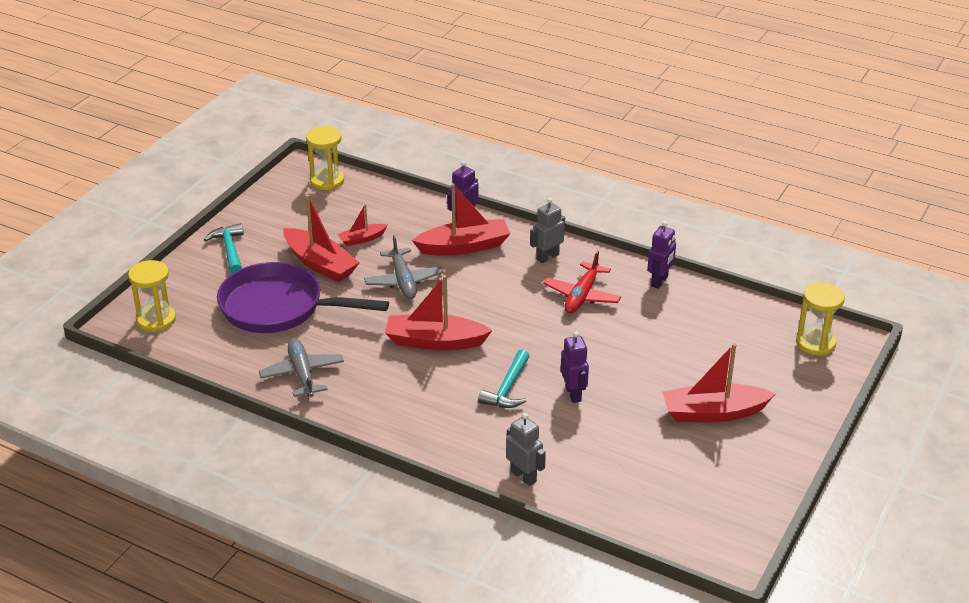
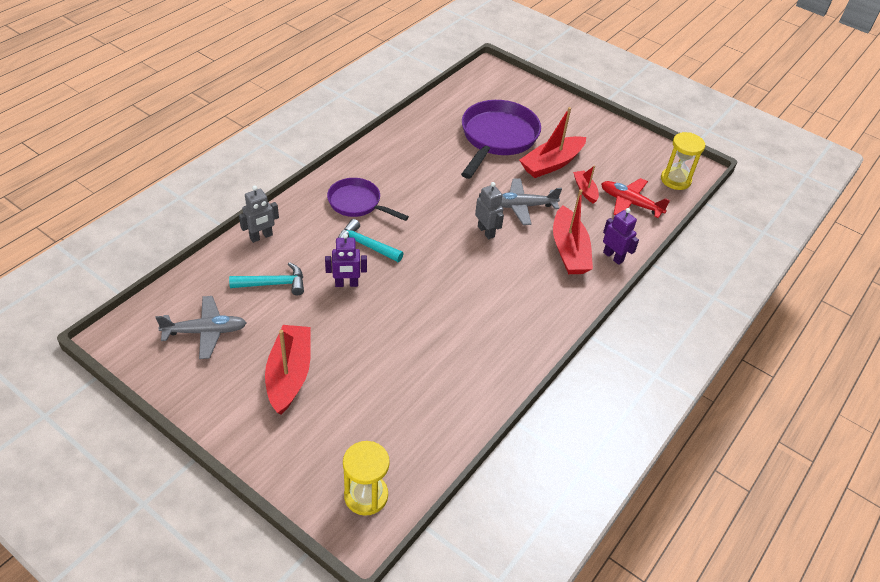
camera: 95 degrees right, 10 degrees up
yellow hourglass [128,260,176,332] -> none
turquoise hammer [204,223,244,274] -> turquoise hammer moved to [229,262,304,295]
grey plane [259,338,344,397] -> grey plane moved to [155,296,247,359]
red boat [385,275,493,350] -> none
grey robot [530,198,565,263] -> grey robot moved to [475,182,504,239]
red plane [543,250,621,313] -> red plane moved to [601,178,670,218]
purple robot [647,221,676,289] -> none
none -> purple pan [327,178,409,221]

